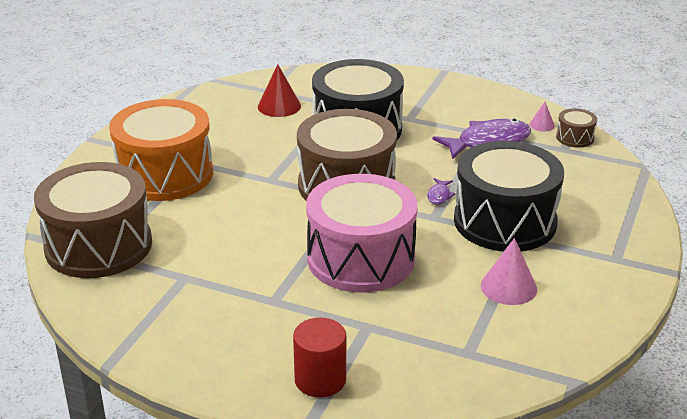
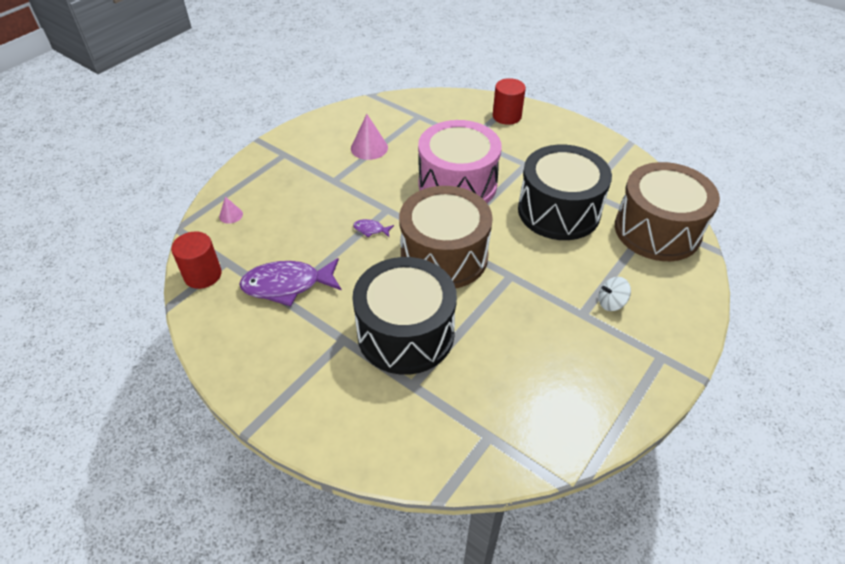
camera: 165 degrees left, 15 degrees up
orange drum [109,99,213,201] -> white spinning top [599,277,631,311]
red cone [258,64,301,117] -> none
purple fish [427,178,455,204] -> purple fish turned 105 degrees counterclockwise [353,219,394,238]
black drum [454,141,564,252] -> black drum moved to [518,145,612,240]
pink cone [529,102,555,131] -> pink cone moved to [219,197,243,224]
brown drum [556,108,597,148] -> red cylinder [171,231,222,289]

